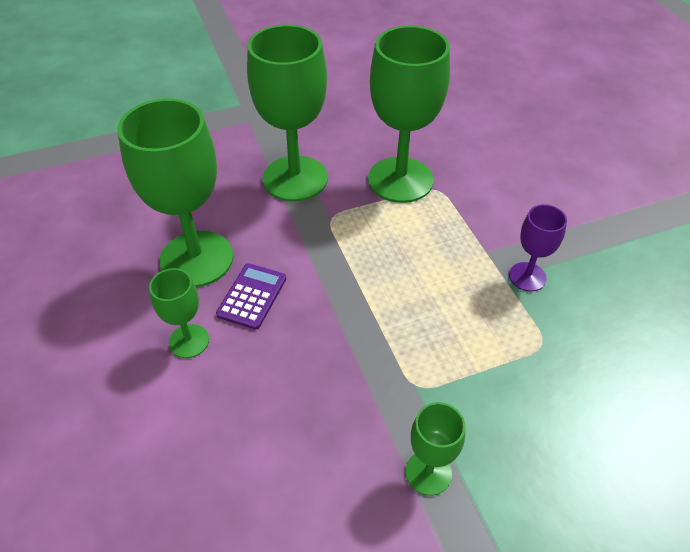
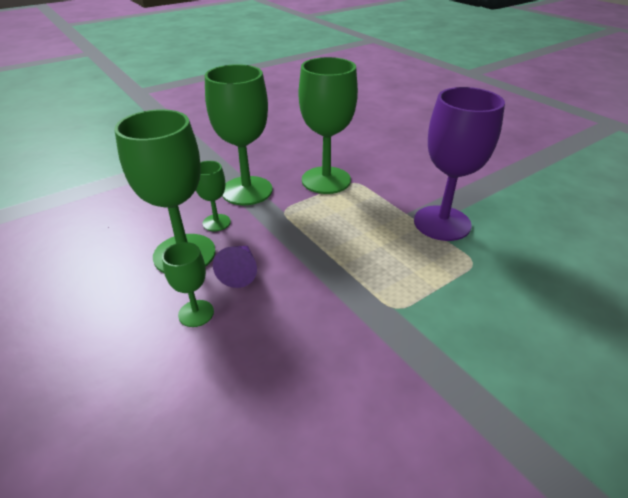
camera: 15 degrees left, 10 degrees down
purple calculator [216,263,286,330] -> purple cone [213,246,257,288]
green goblet [406,402,465,496] -> green goblet moved to [196,161,231,231]
purple goblet [509,204,567,292] -> purple goblet [414,87,505,241], size x2.02

